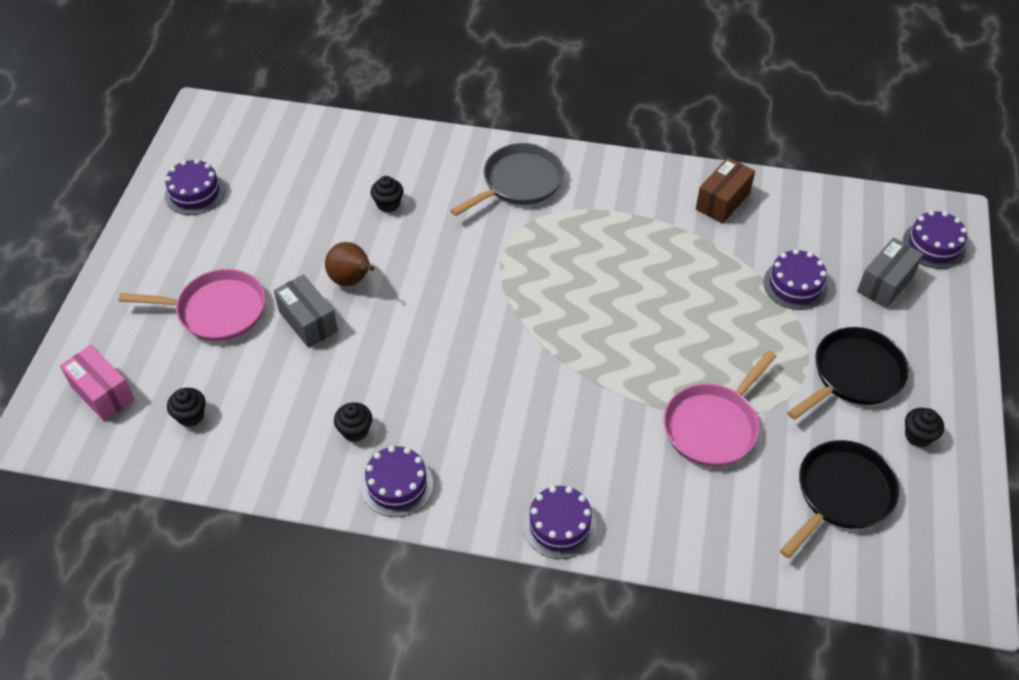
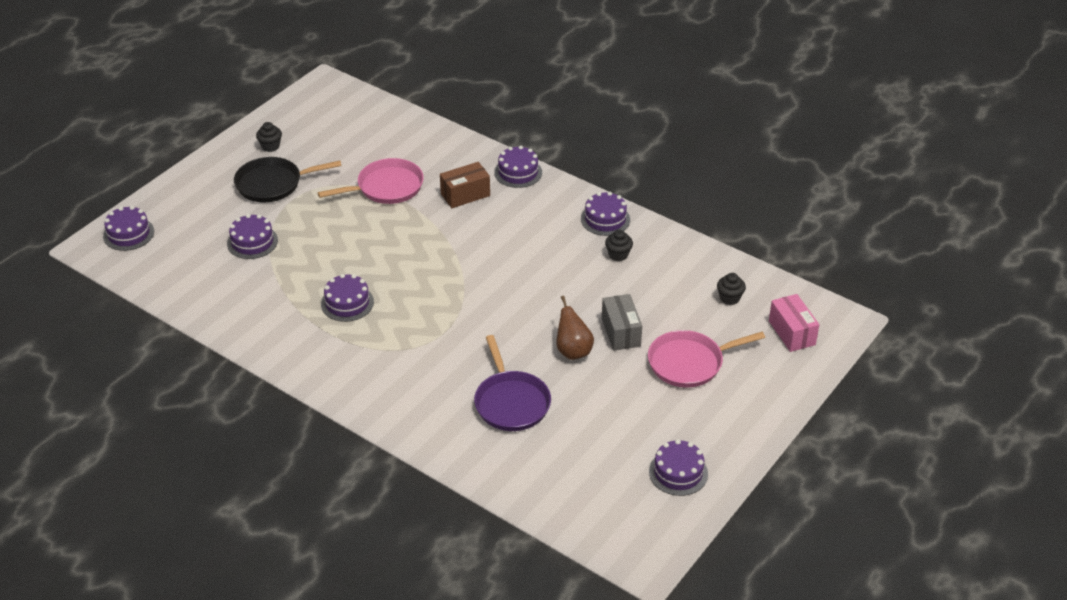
camera: 155 degrees left, 10 degrees down
pink pan [118,269,265,341] -> pink pan turned 45 degrees counterclockwise [648,330,765,388]
black cupcake [370,176,404,213] -> purple pan [474,335,551,431]
grey pan [450,143,564,216] -> none
brown box [696,157,755,224] -> brown box moved to [440,162,490,208]
black pan [780,440,899,558] -> none
grey box [857,237,923,308] -> none
none -> purple cake [321,274,374,322]

